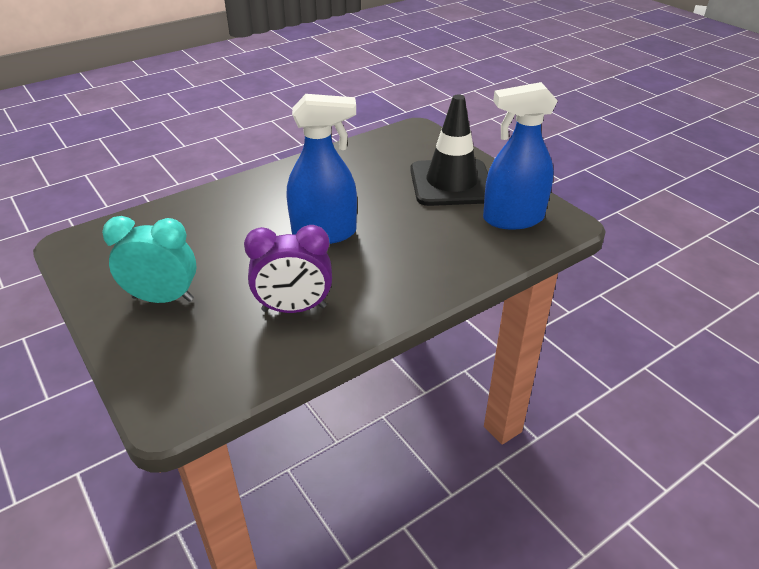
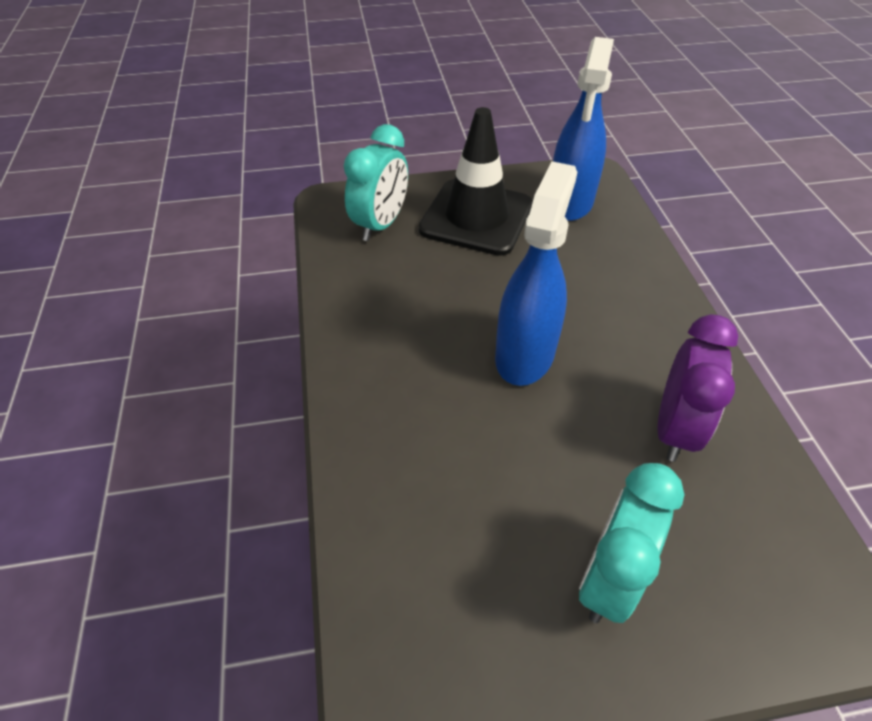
camera: 65 degrees left, 10 degrees up
none -> turquoise clock [344,124,408,241]

